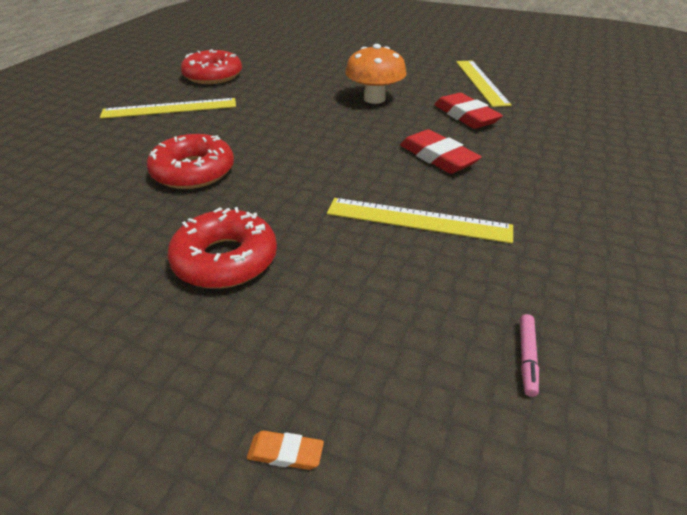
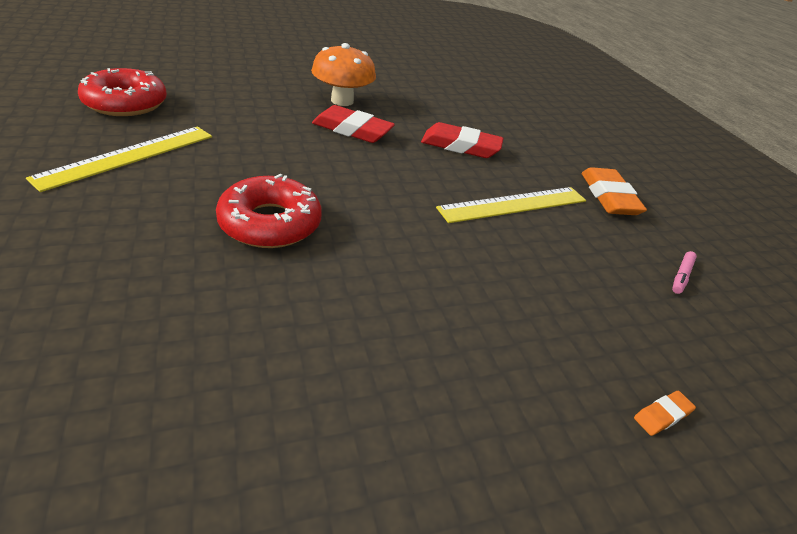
camera: 45 degrees left, 0 degrees up
red donut [167,207,277,288] -> none
red eraser [434,93,503,129] -> red eraser moved to [312,105,395,143]
yellow ruler [456,61,512,107] -> none
pink marker [520,314,539,397] -> pink marker turned 60 degrees clockwise [672,251,697,294]
none -> orange eraser [581,167,647,215]

